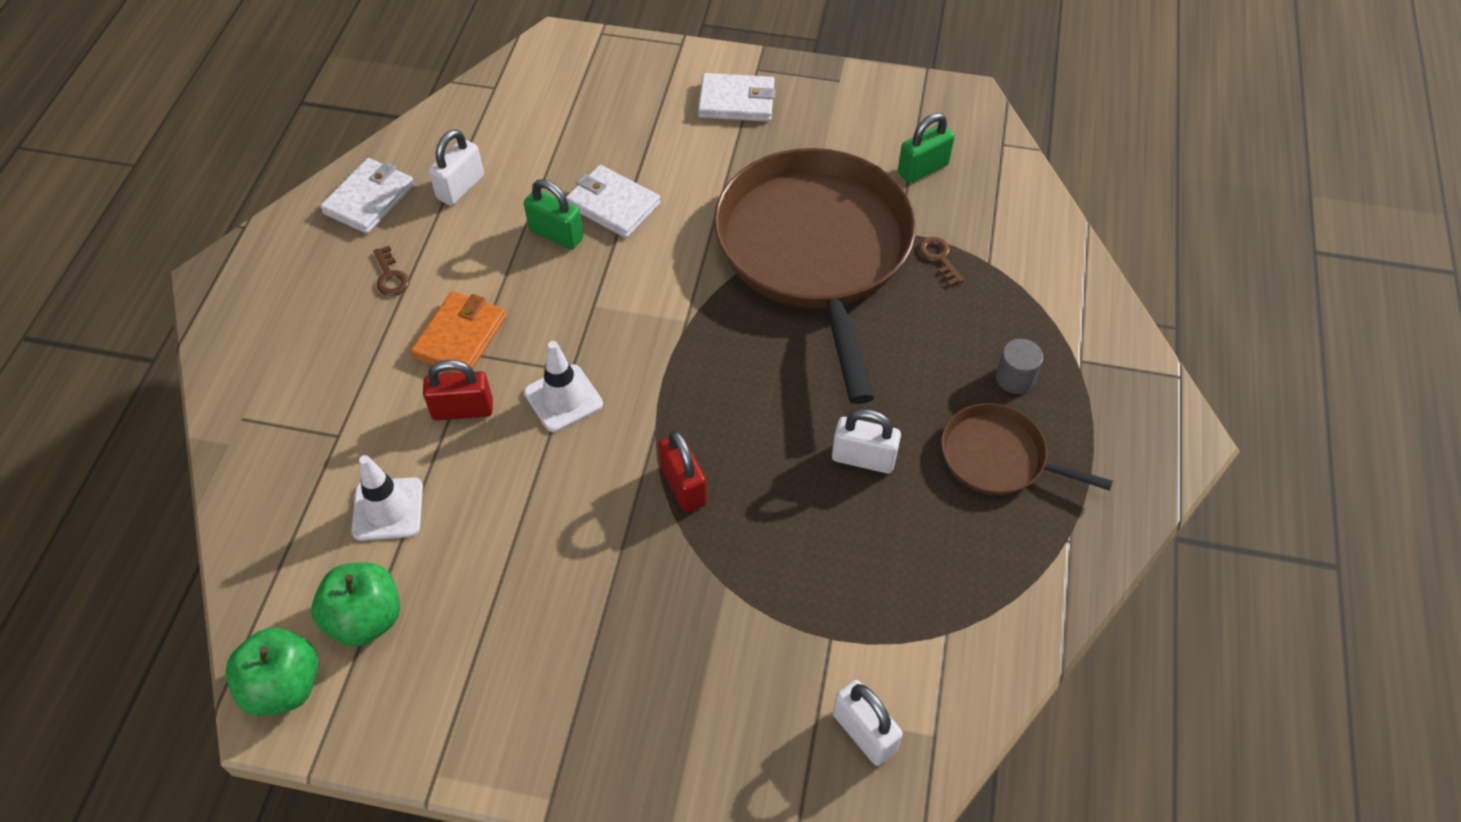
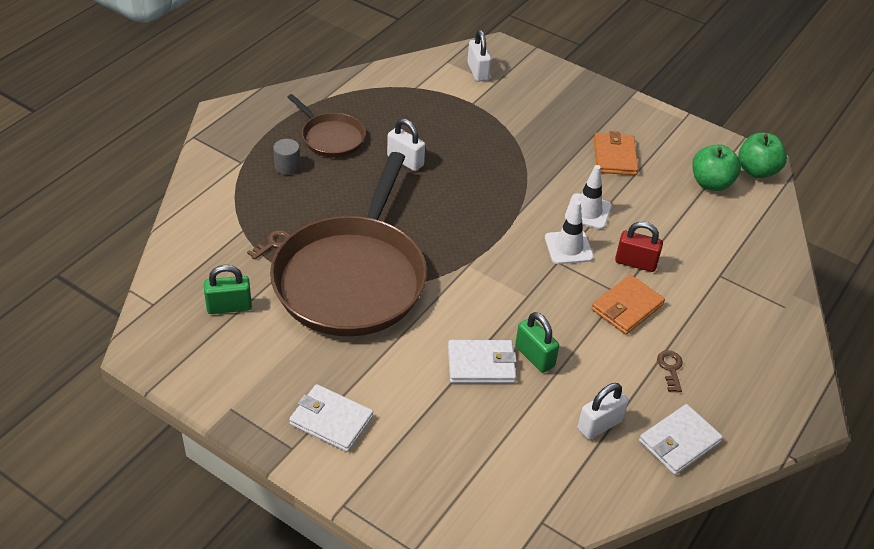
camera: 160 degrees left, 10 degrees down
white traffic cone [351,455,423,541] -> white traffic cone moved to [565,165,612,229]
white wallet [566,165,660,238] -> white wallet turned 60 degrees counterclockwise [448,340,517,383]
red padlock [658,431,707,513] -> none
brown key [918,237,964,286] -> brown key turned 135 degrees counterclockwise [247,230,290,260]
none -> orange wallet [594,131,638,175]

